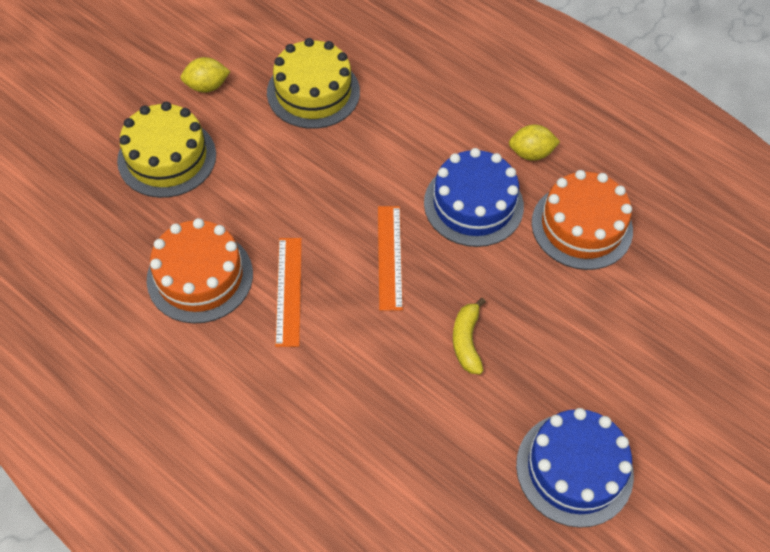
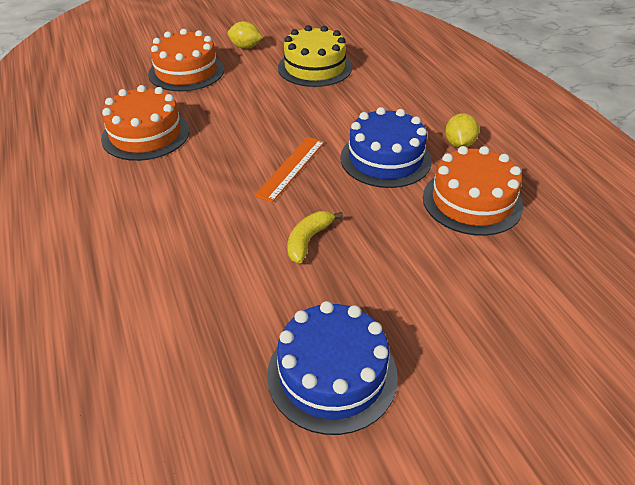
camera: 30 degrees right, 15 degrees down
yellow cake [117,102,216,198] -> orange cake [148,29,224,91]
orange ruler [275,238,302,347] -> none
yellow lemon [509,124,560,161] -> yellow lemon turned 75 degrees clockwise [445,113,479,148]

